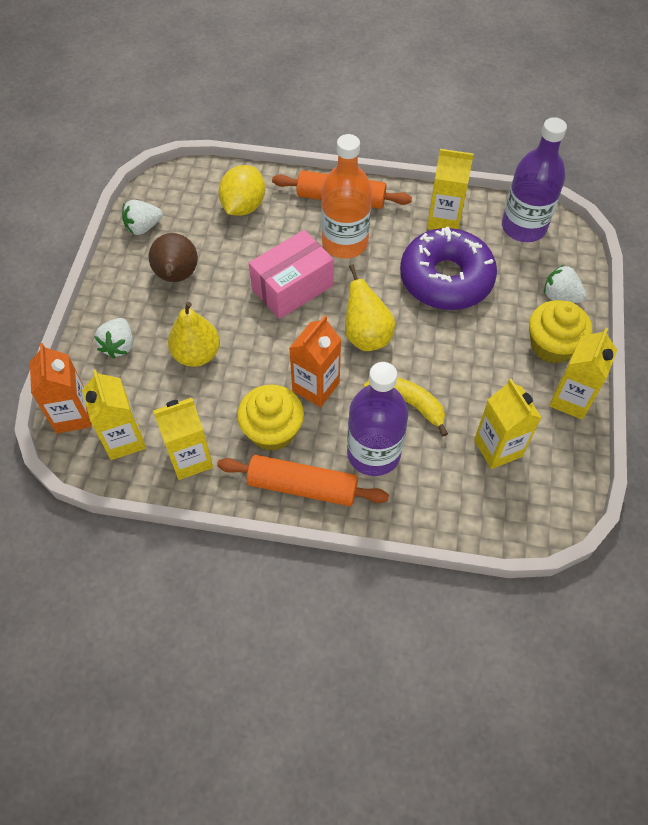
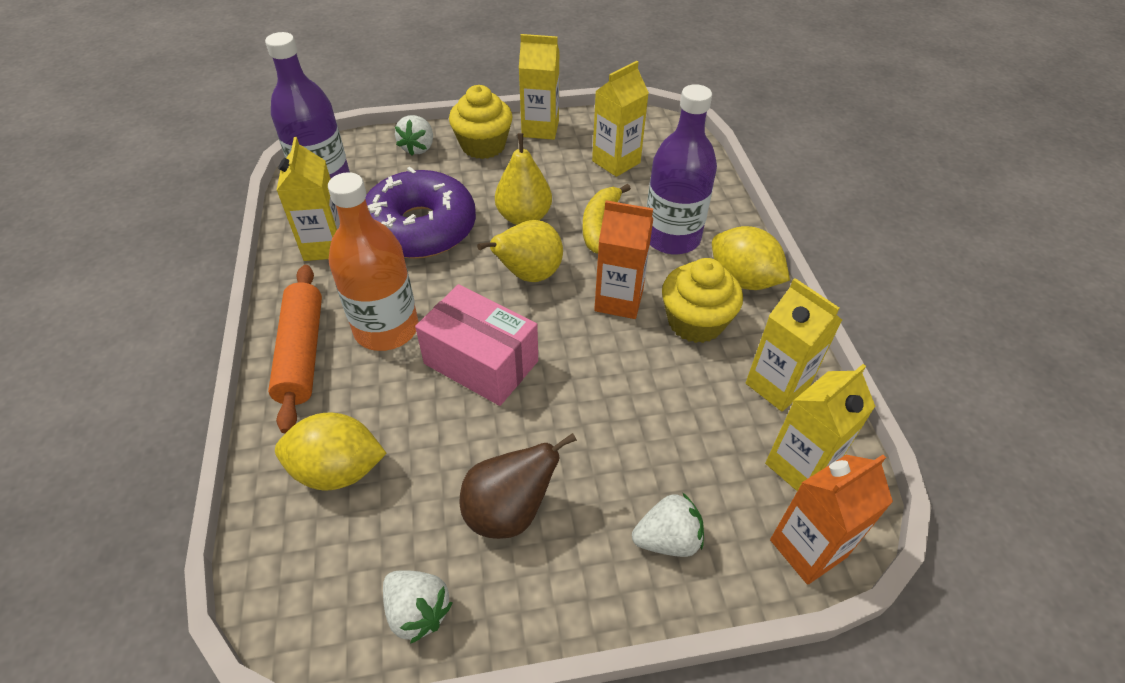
camera: 110 degrees left, 10 degrees down
yellow pear [168,302,220,367] -> yellow pear moved to [495,133,552,225]
orange rolling pin [217,455,389,506] -> yellow lemon [712,226,790,290]

